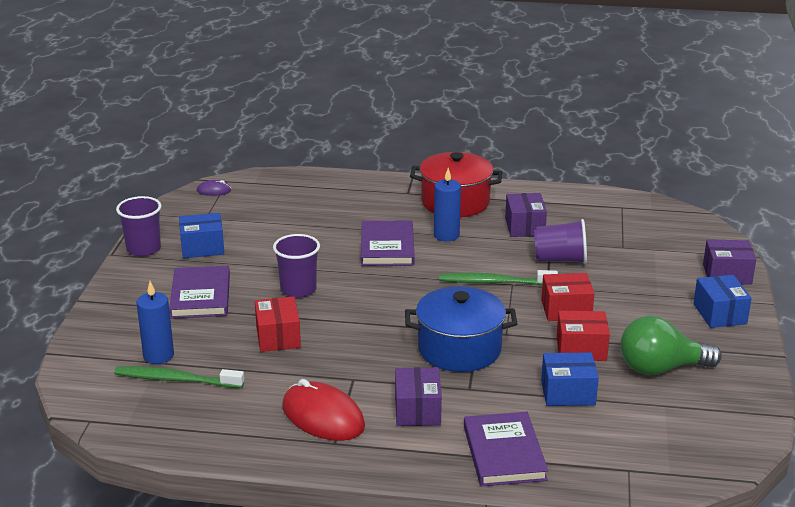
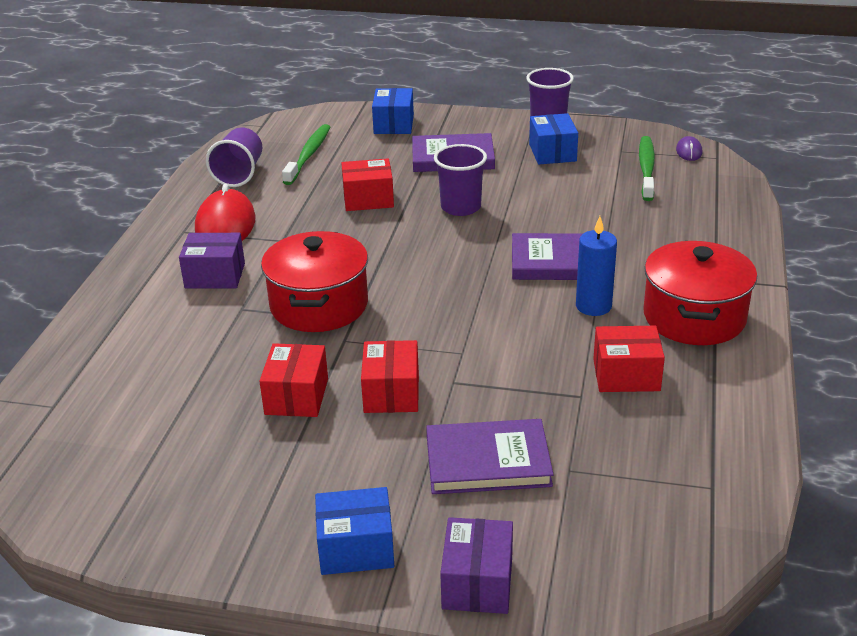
camera: 95 degrees right, 5 degrees up
blue candle [137,281,174,364] -> none
red mouse [282,379,365,441] -> red mouse turned 45 degrees counterclockwise [195,184,256,241]
blue pot [405,286,518,372] -> red pot [261,231,368,332]
green toothbrush [439,270,558,285] -> green toothbrush moved to [639,136,655,201]
purple book [464,412,548,486] -> purple book moved to [426,419,554,494]
purple box [505,193,547,237] -> red box [593,326,665,392]
purple cup [534,219,587,264] -> purple cup moved to [206,128,262,187]
blue box [541,352,599,406] -> blue box moved to [372,88,414,134]
green light bulb [621,316,722,375] -> none

